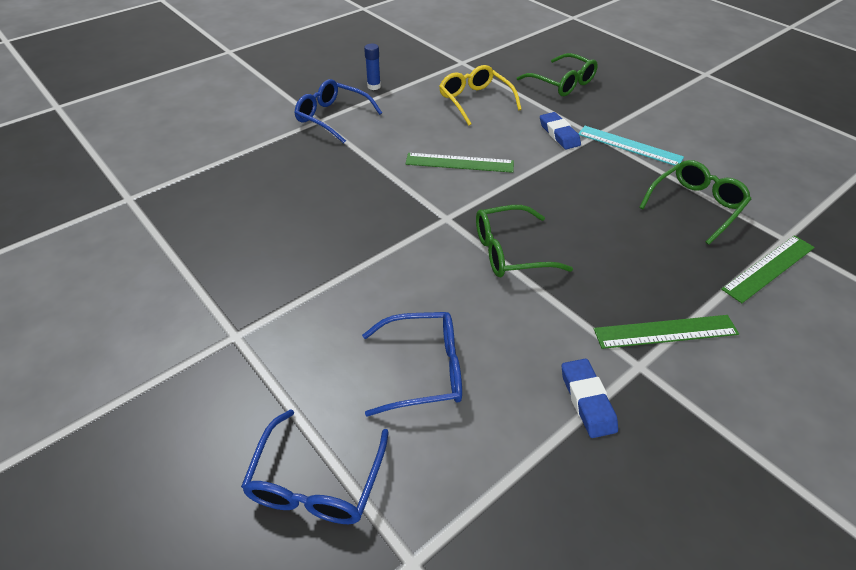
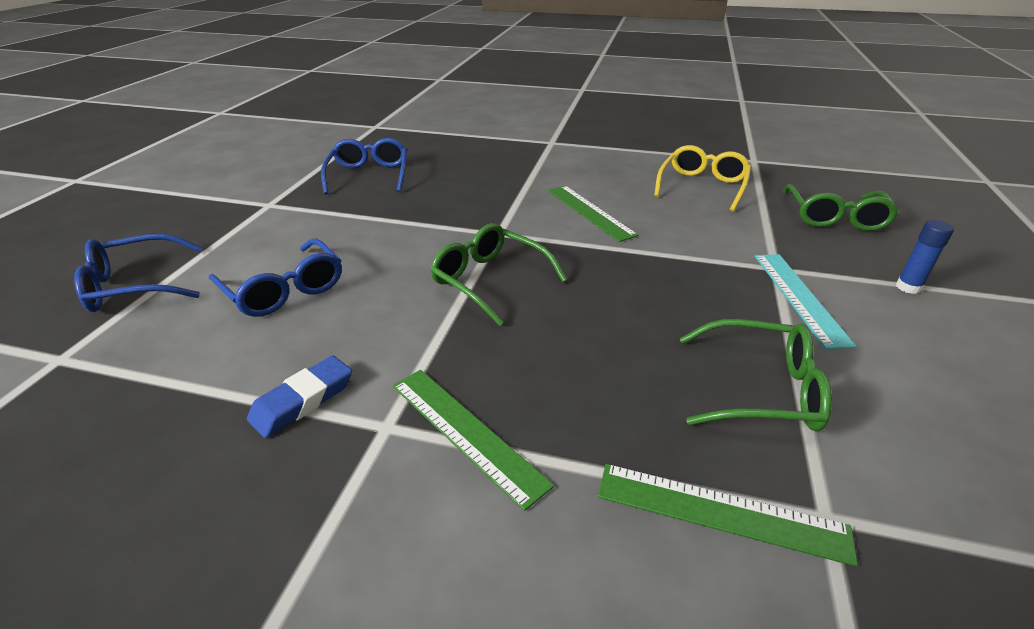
camera: 55 degrees right, 10 degrees down
blue glasses [294,79,382,143] -> blue glasses moved to [321,138,407,195]
blue glue stick [364,44,381,90] -> blue glue stick moved to [896,220,954,294]
blue eraser [540,112,581,149] -> none

